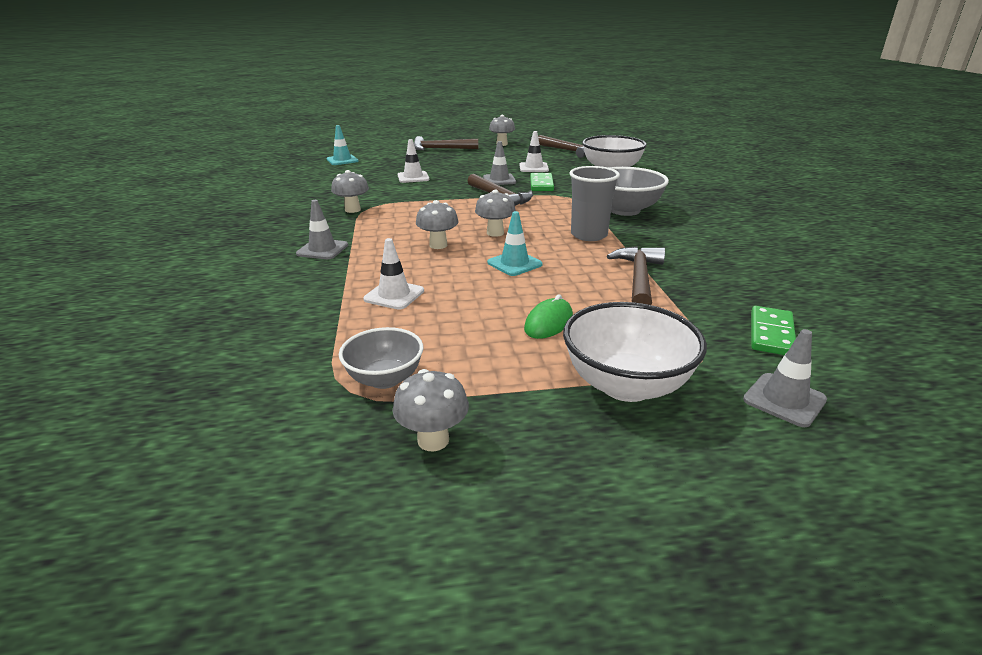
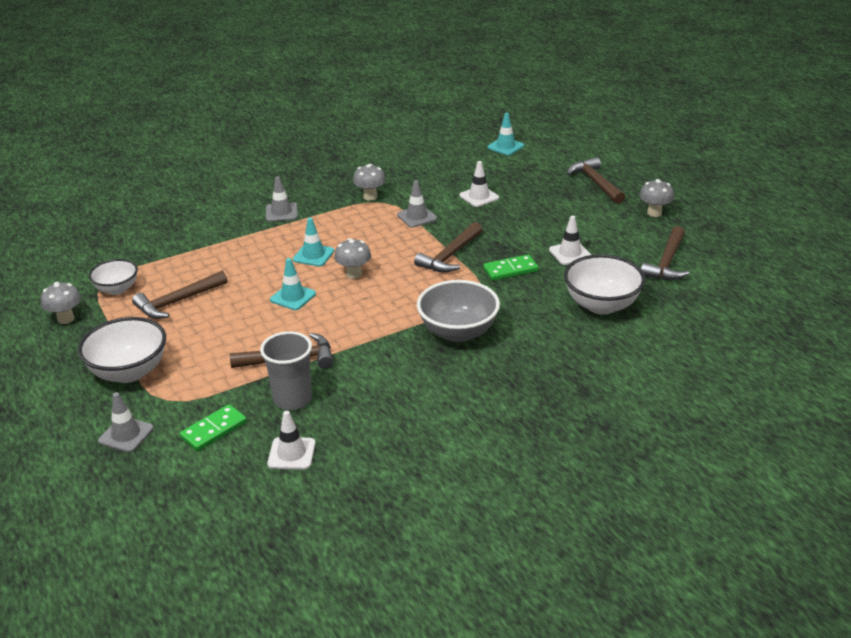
camera: 70 degrees right, 5 degrees up
grey bowl [339,327,423,389] -> white bowl [89,259,138,295]
white traffic cone [363,238,424,310] -> white traffic cone moved to [267,411,315,470]
grey mushroom [416,200,459,249] -> turquoise traffic cone [293,218,334,267]
grey traffic cone [483,141,516,185] -> grey traffic cone moved to [397,180,437,228]
green mouse [524,294,573,339] -> none
grey cup [569,166,620,241] -> grey cup moved to [260,331,312,410]
green domino [751,306,796,355] -> green domino turned 45 degrees counterclockwise [180,404,247,451]
none -> brown hammer [132,271,228,319]

